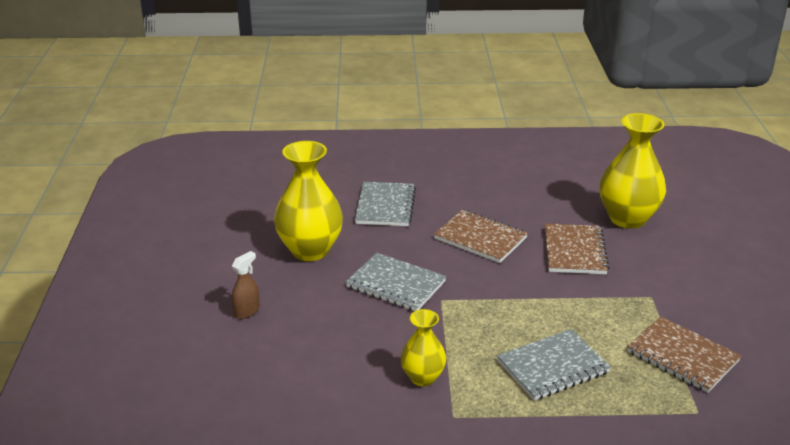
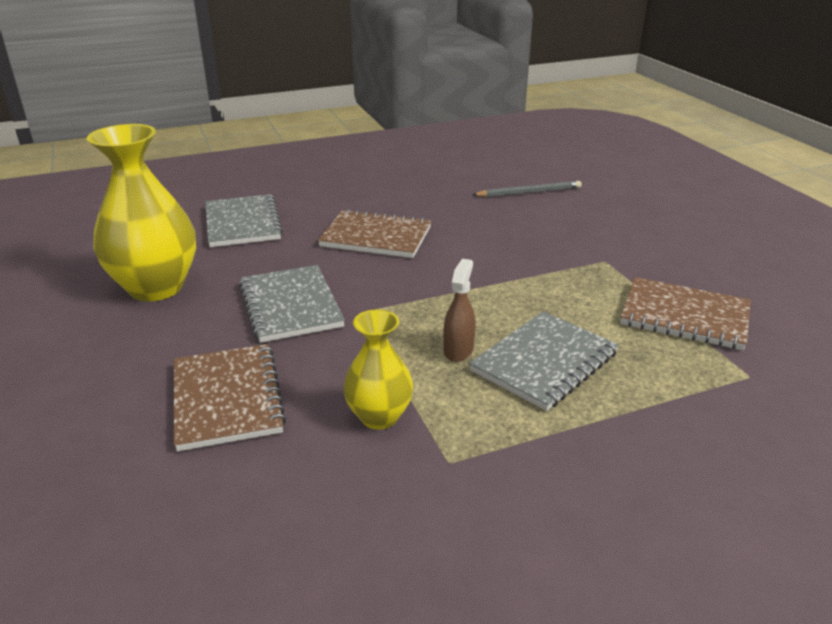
camera: 20 degrees left, 0 degrees up
brown spray bottle [232,251,260,319] -> brown spray bottle moved to [443,259,475,362]
grey notebook [346,253,446,311] -> grey notebook turned 60 degrees clockwise [239,265,345,343]
brown notebook [545,224,609,274] -> brown notebook moved to [174,344,286,452]
yellow vase [600,113,666,229] -> grey pencil [472,181,582,197]

